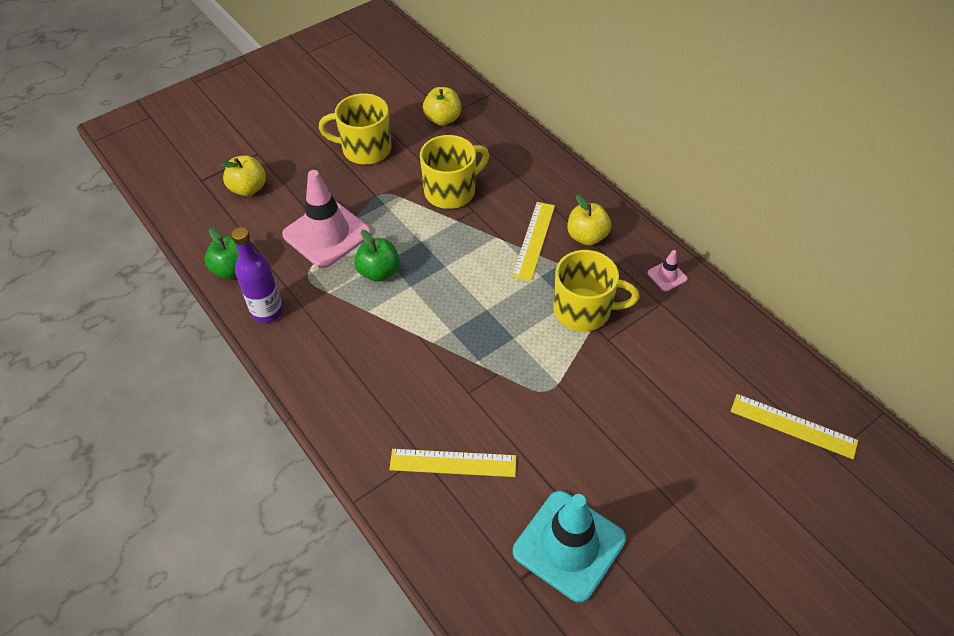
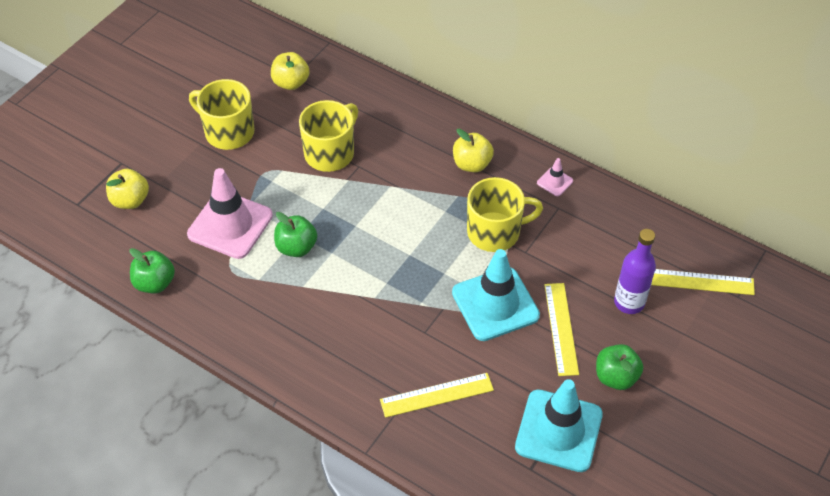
camera: 20 degrees left, 0 degrees up
purple bottle [231,227,283,323] -> purple bottle moved to [614,229,656,314]
yellow mug [319,93,391,165] -> yellow mug turned 45 degrees clockwise [189,79,254,150]
yellow ruler [512,202,555,281] -> yellow ruler moved to [544,283,579,376]
none -> turquoise traffic cone [452,249,540,341]
none -> green apple [596,344,643,390]

